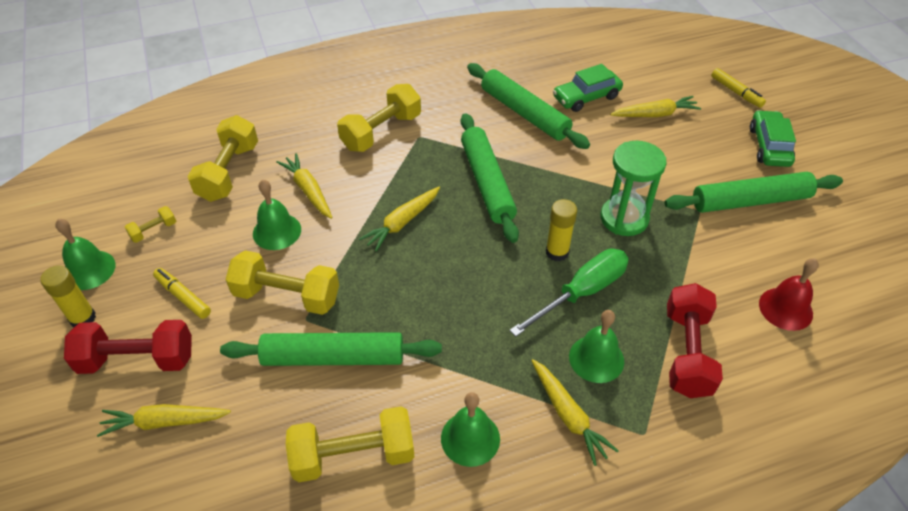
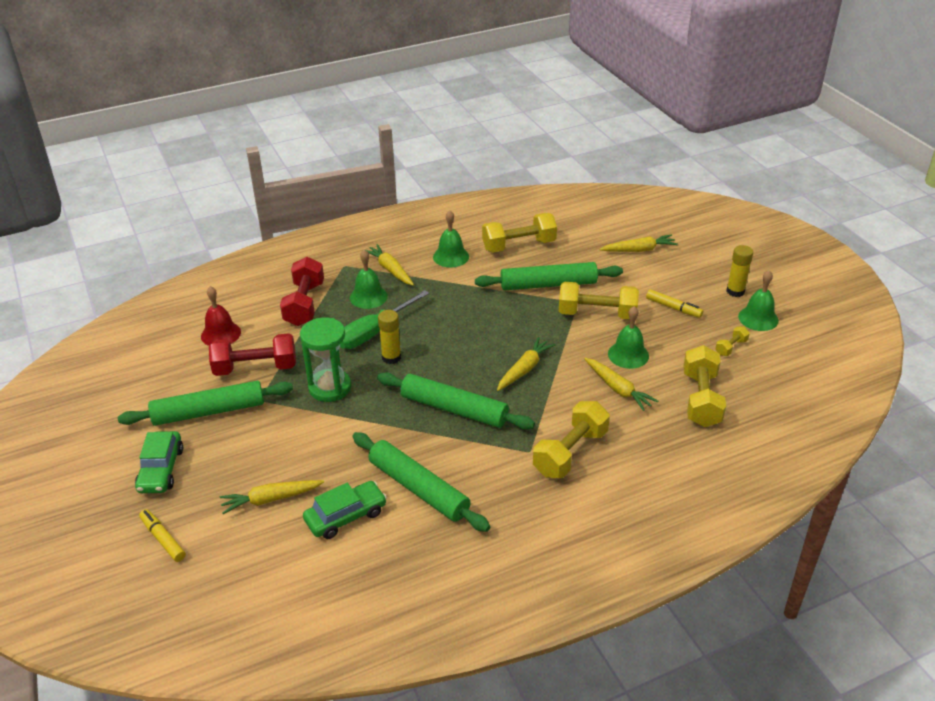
camera: 175 degrees right, 10 degrees down
red dumbbell [64,320,192,374] -> red dumbbell moved to [209,333,296,376]
green rolling pin [461,113,519,243] -> green rolling pin turned 45 degrees counterclockwise [377,373,535,430]

